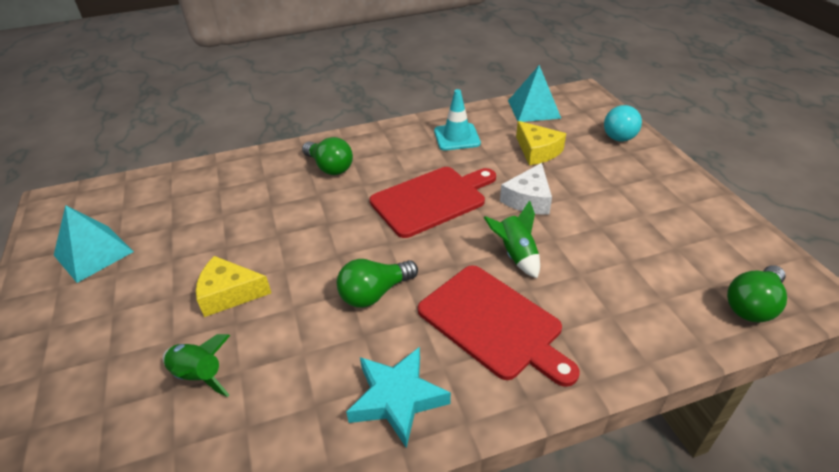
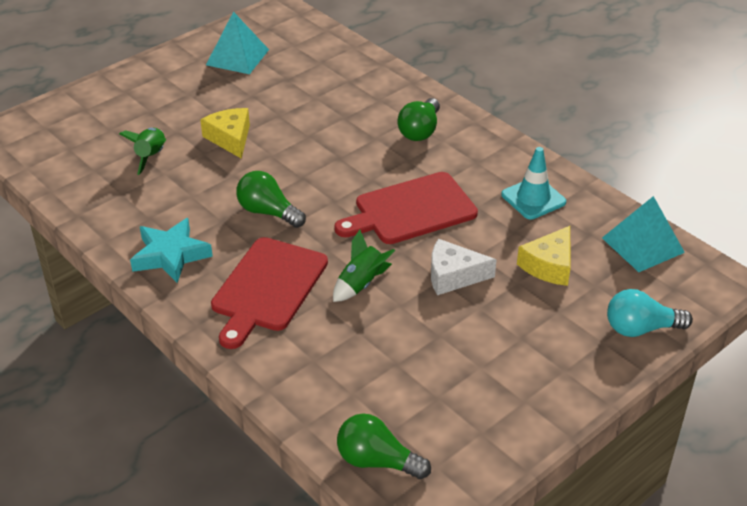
camera: 65 degrees right, 0 degrees up
red cutting board [369,167,496,238] -> red cutting board turned 120 degrees clockwise [334,172,478,244]

